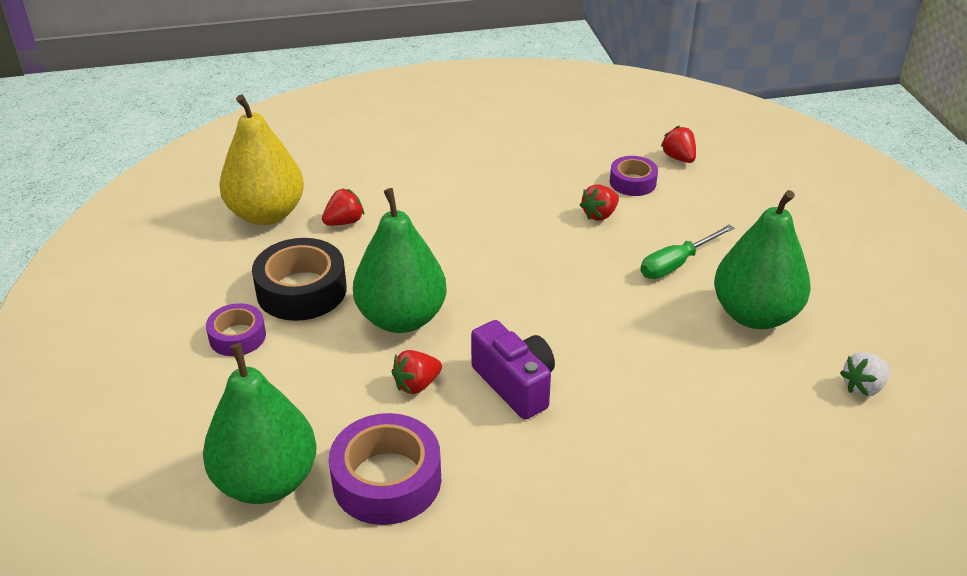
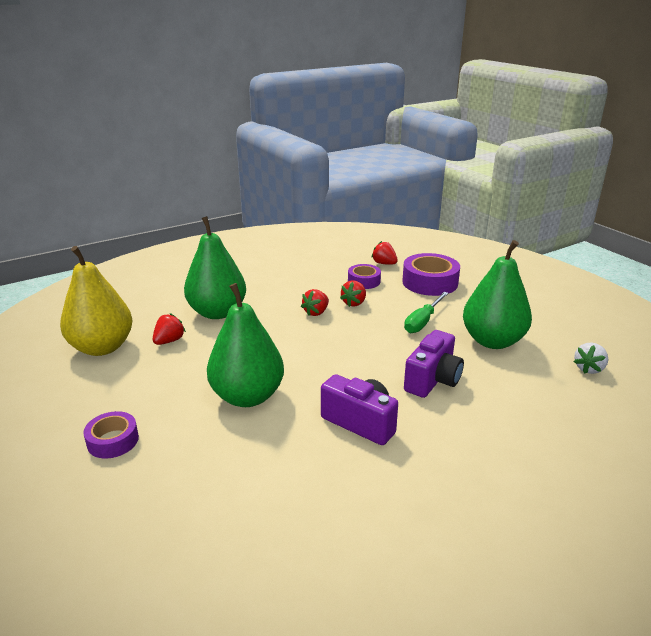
camera: 20 degrees left, 10 degrees down
green pear [203,343,317,504] -> green pear moved to [184,216,246,319]
black tape [252,238,347,321] -> none
purple tape [329,413,441,525] -> purple tape moved to [402,253,460,296]
red strawberry [392,350,442,394] -> red strawberry moved to [301,289,329,316]
none -> purple camera [404,330,464,398]

